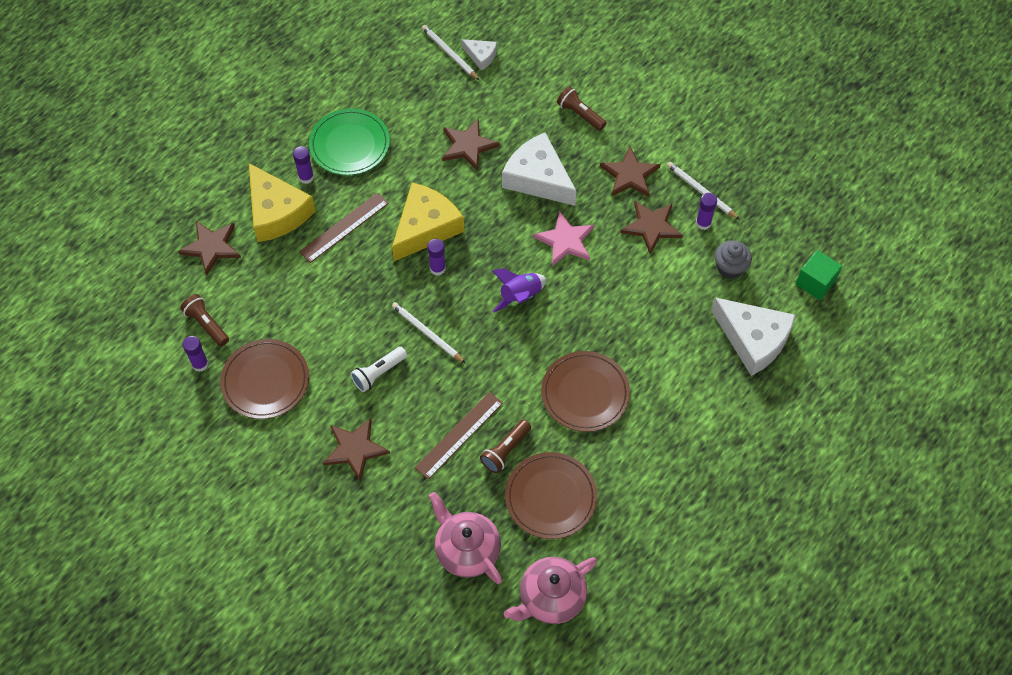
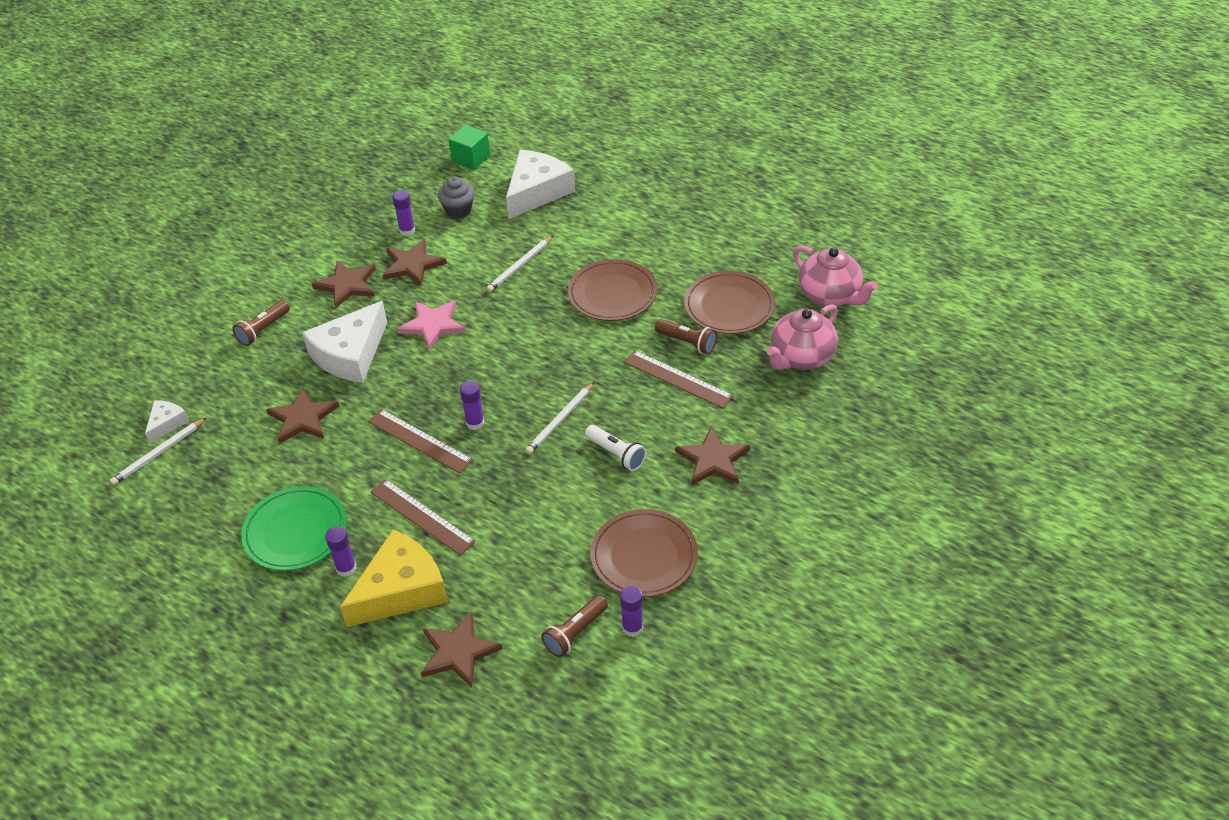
camera: 95 degrees left, 15 degrees down
yellow cheese [392,183,464,261] -> brown ruler [368,409,473,473]
purple rocket [492,268,547,312] -> none
white pencil [667,162,740,220] -> white pencil moved to [486,236,553,292]

